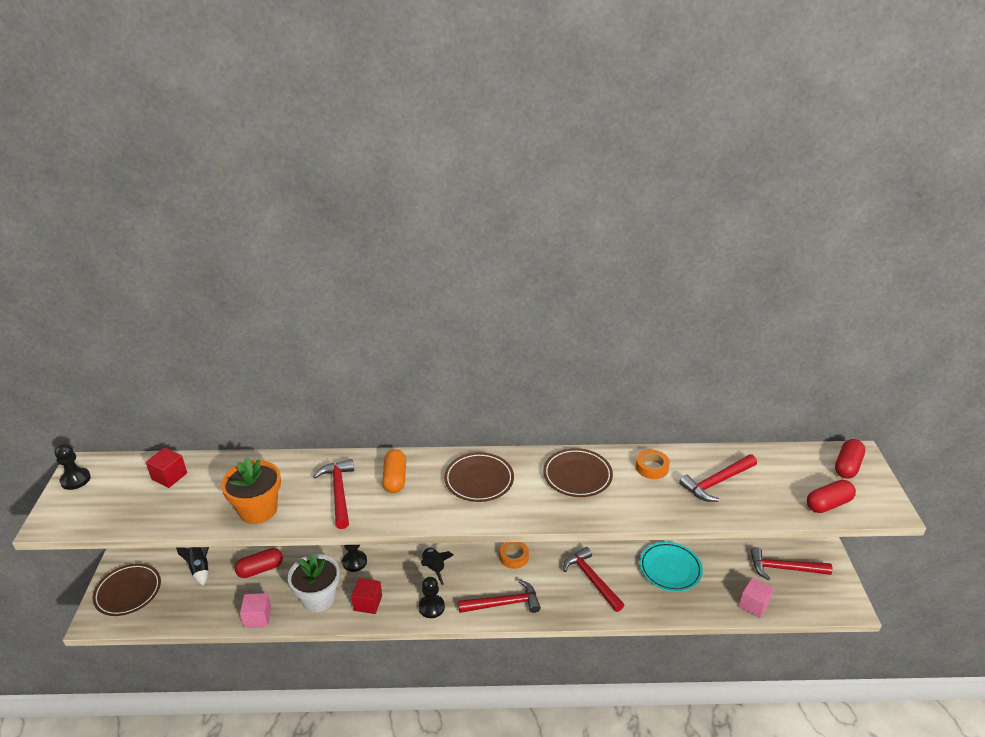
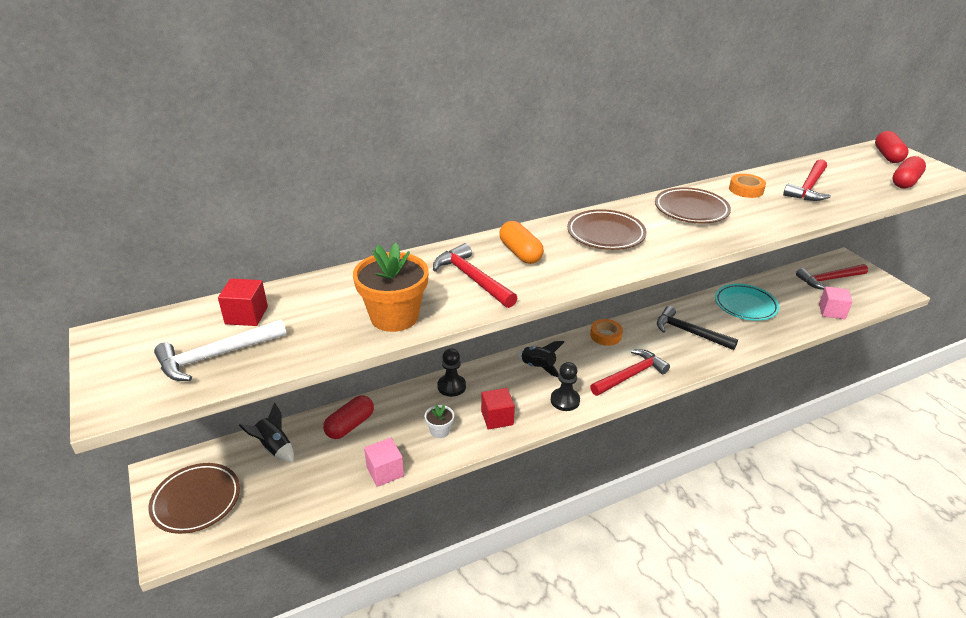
camera: 25 degrees left, 0 degrees up
black pawn [55,444,91,490] -> none
white flower pot [288,554,340,612] -> white flower pot [425,404,454,438], size x0.49
red hammer [563,547,624,612] -> black hammer [657,306,738,350]
none -> white hammer [154,319,287,381]

